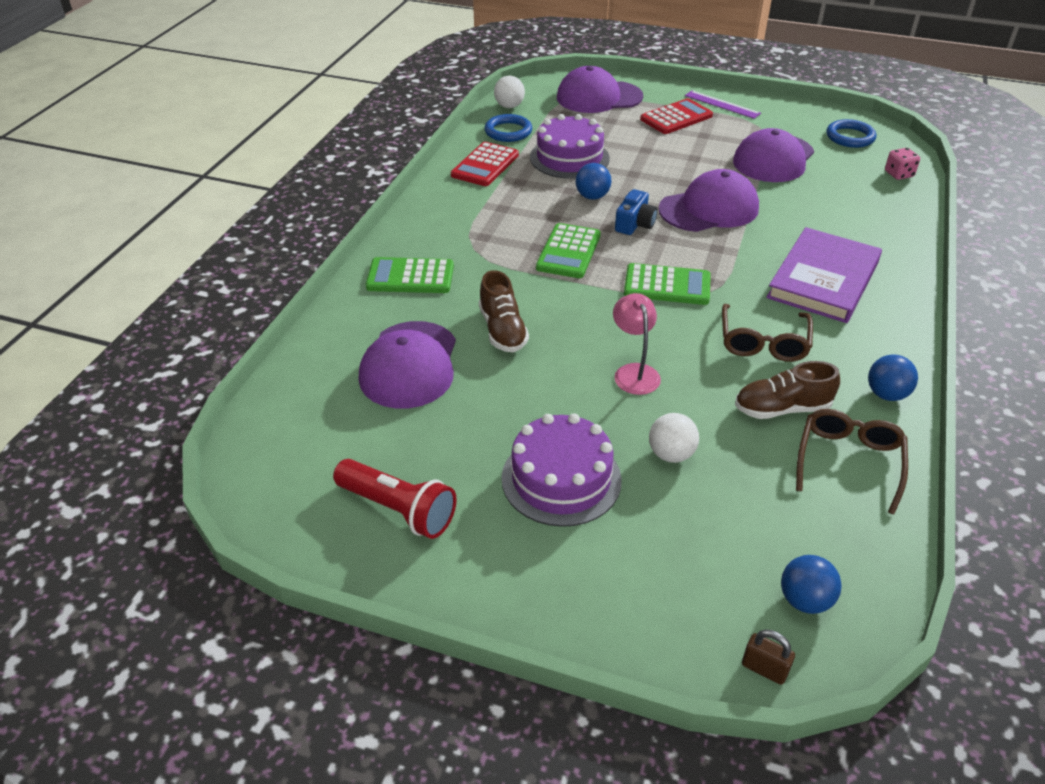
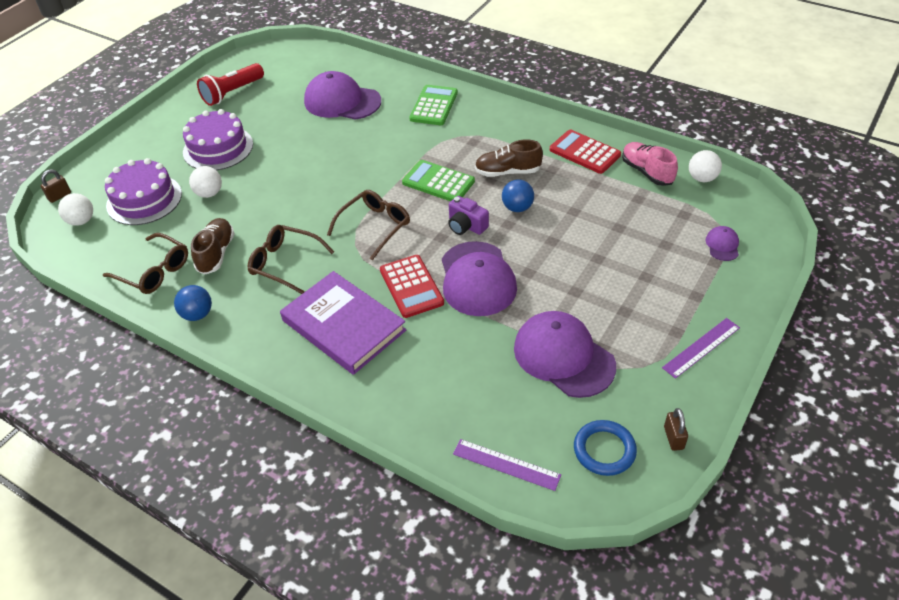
camera: 105 degrees right, 5 degrees up
brown shoe [479,270,529,352] -> brown shoe moved to [475,140,543,177]
blue ring [484,114,532,142] -> pink shoe [622,142,678,186]
purple cake [530,114,610,179] -> purple cake moved to [105,158,182,225]
purple cap [557,66,643,113] -> purple cap [706,226,739,261], size x0.45
pink lamp [613,293,661,395] -> none
blue camera [615,189,657,235] -> purple camera [448,196,489,235]
green calculator [624,263,711,305] -> brown glasses [327,190,410,260]
red calculator [640,98,713,134] -> red calculator moved to [380,255,444,318]
blue ball [781,555,842,614] -> white ball [58,193,93,226]
pink dice [885,148,920,180] -> purple ruler [453,439,561,491]
none -> brown padlock [664,408,688,451]

